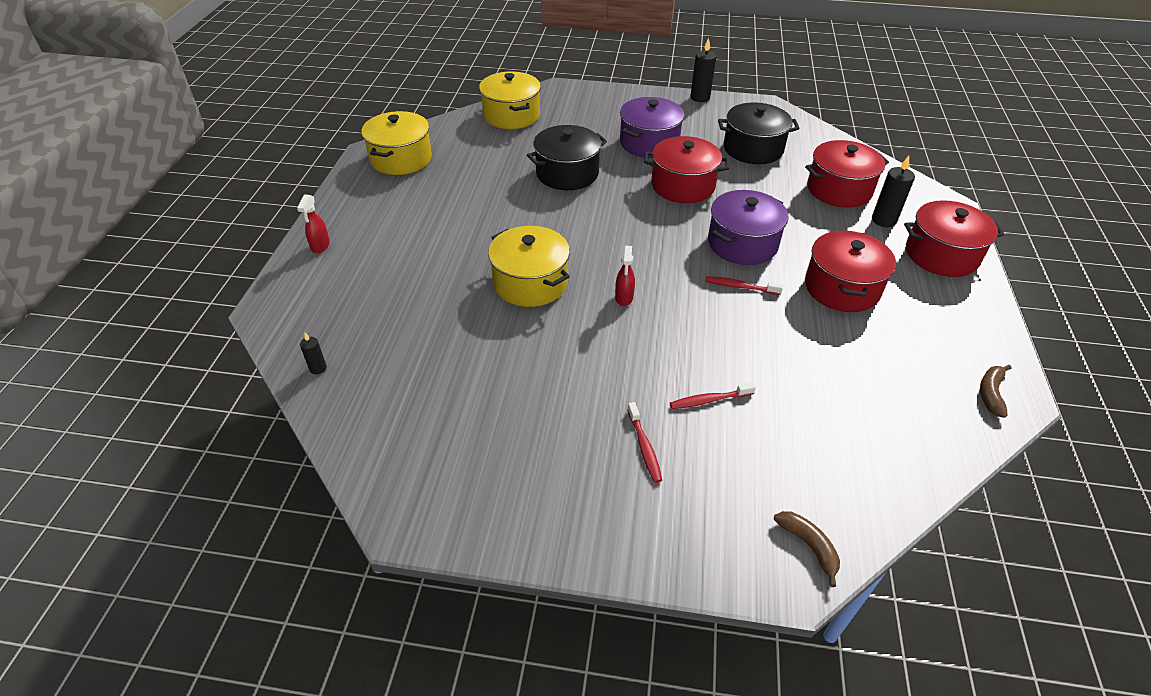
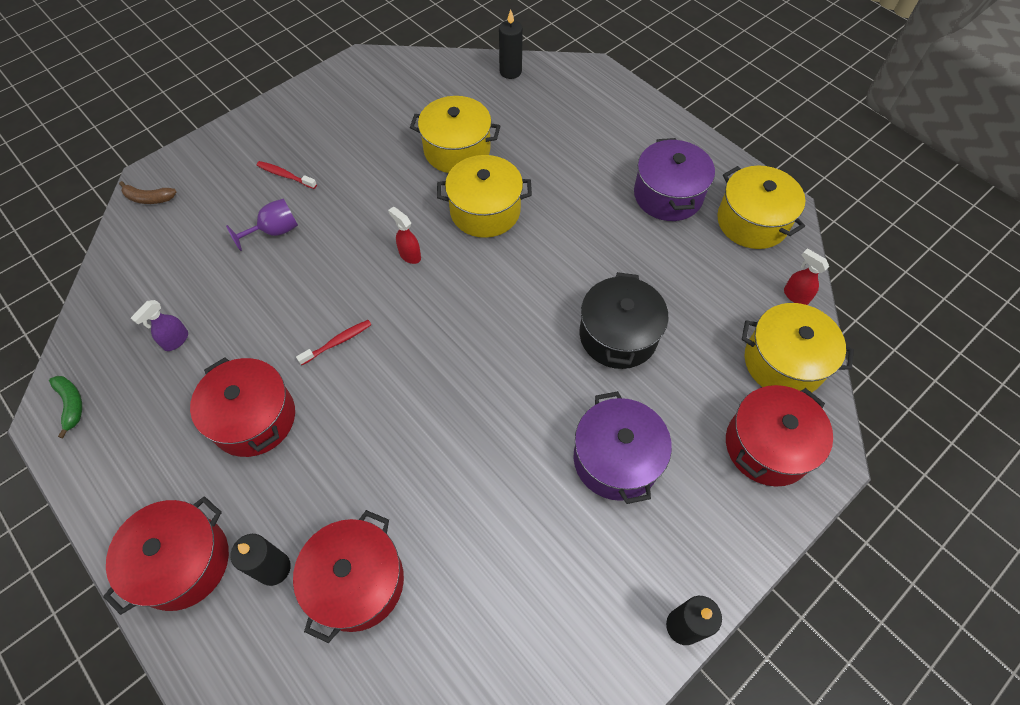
camera: 130 degrees right, 15 degrees up
red spray bottle [297,194,330,253] -> red spray bottle moved to [784,248,829,305]
black candle [300,333,327,374] -> black candle [499,10,523,79], size x1.80
red pot [644,136,729,203] -> red pot moved to [726,385,833,486]
red toothbrush [670,383,756,409] -> purple goblet [226,198,298,251]
purple pot [708,190,789,265] -> purple pot moved to [634,138,715,221]
black pot [718,102,800,164] -> none
brown banana [980,365,1011,418] -> green banana [49,376,82,438]
none -> purple spray bottle [131,300,188,351]
none -> yellow pot [410,96,500,173]

